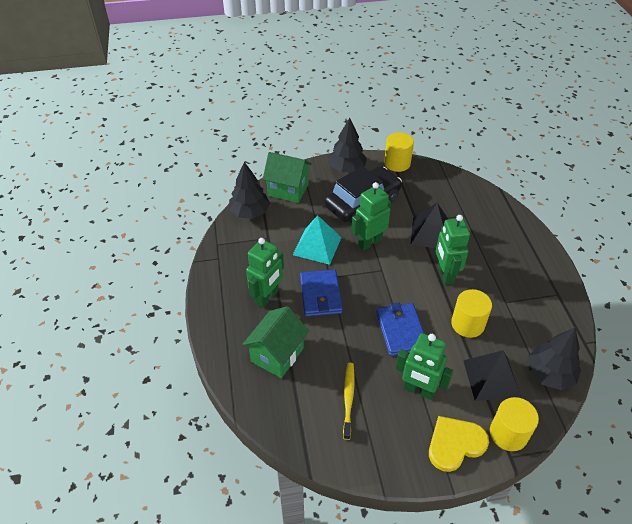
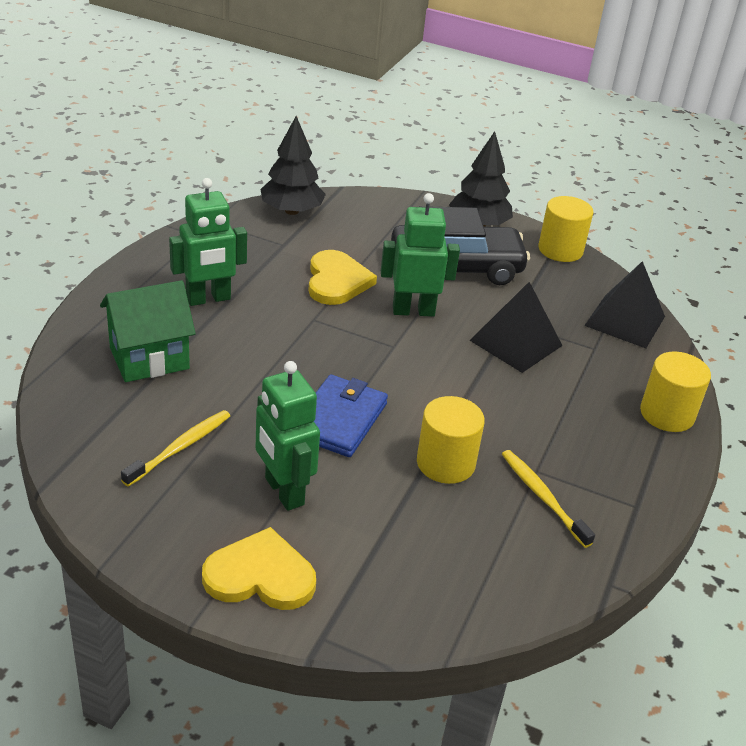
camera: 30 degrees right, 10 degrees down
green house [263,152,312,203] -> none
turquoise pyramid [293,215,342,265] -> yellow heart [308,250,377,305]
blue wallet [300,269,343,317] -> none
green robot [436,215,470,285] -> none
black pyramid [464,350,521,401] -> black pyramid moved to [584,261,665,348]
yellow cylinder [490,397,539,451] -> yellow cylinder moved to [640,352,711,432]
black tree [528,328,581,390] -> none
none -> yellow toothbrush [502,450,595,548]

